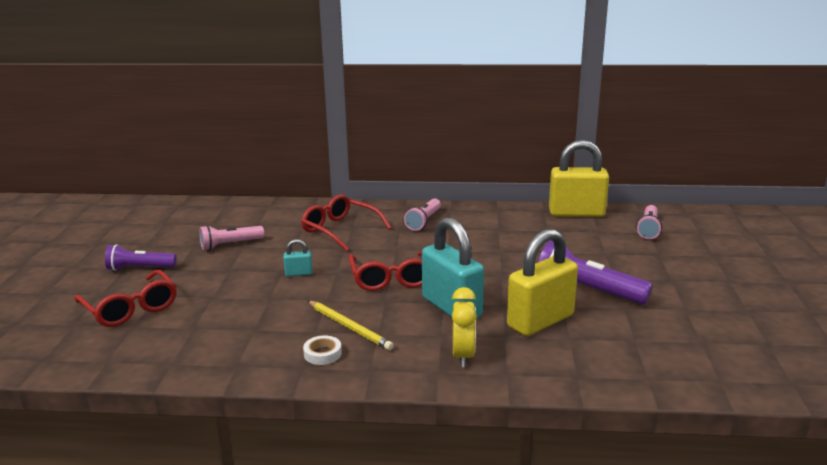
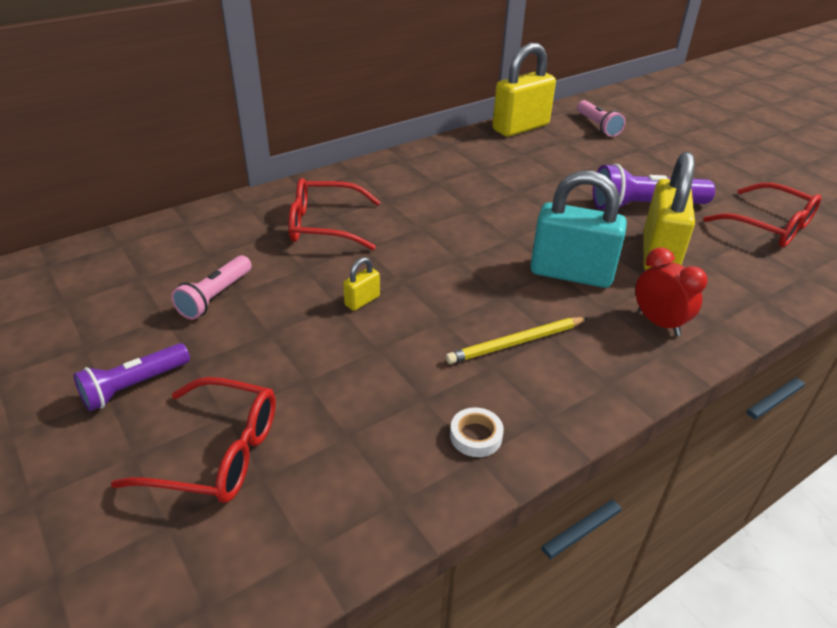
camera: 40 degrees left, 15 degrees up
turquoise padlock [283,239,312,277] -> yellow padlock [343,257,380,311]
white tape [303,335,342,365] -> white tape moved to [450,407,504,457]
yellow pencil [307,300,394,350] -> yellow pencil turned 150 degrees clockwise [446,317,588,364]
red glasses [349,249,423,291] -> red glasses moved to [703,183,821,247]
pink flashlight [404,198,441,231] -> none
yellow clock [452,287,477,367] -> red clock [635,247,708,336]

